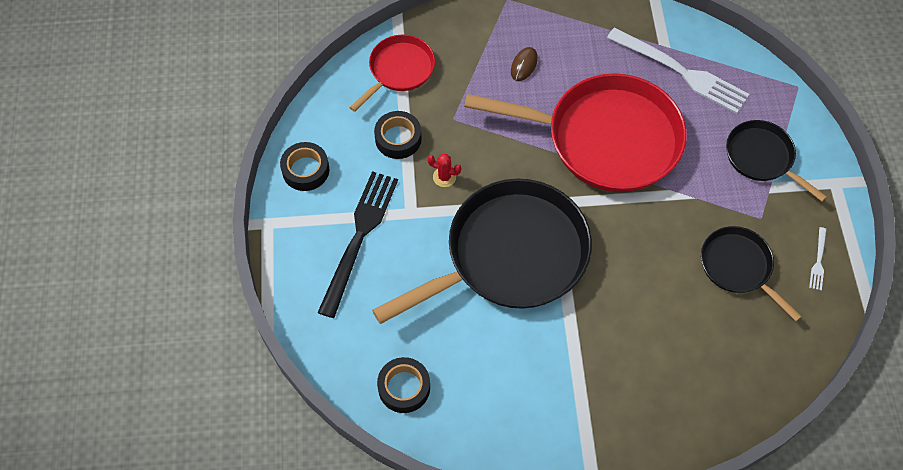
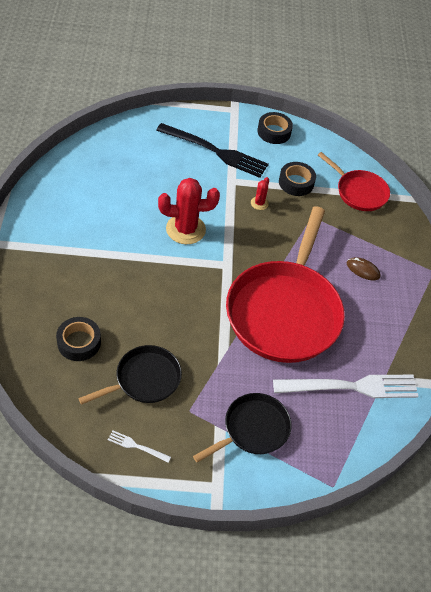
camera: 90 degrees right, 10 degrees down
black pan [372,179,592,324] -> red cactus [158,178,220,244]
black tape [377,357,430,413] -> black tape moved to [56,317,101,361]
white fork [607,27,750,114] -> white fork turned 135 degrees counterclockwise [273,375,419,398]

